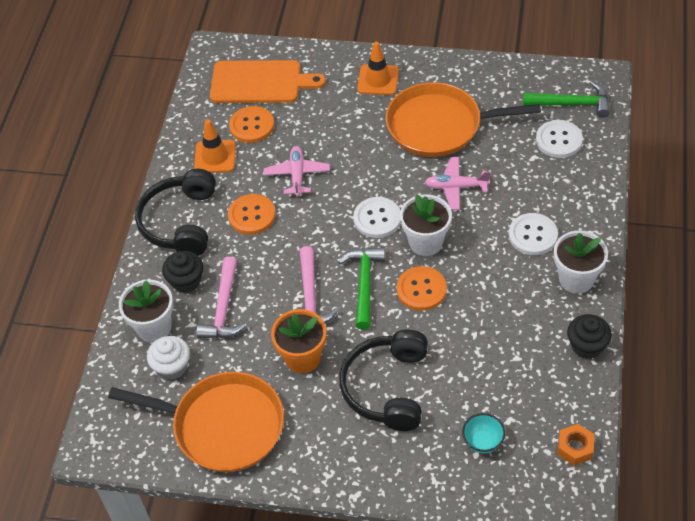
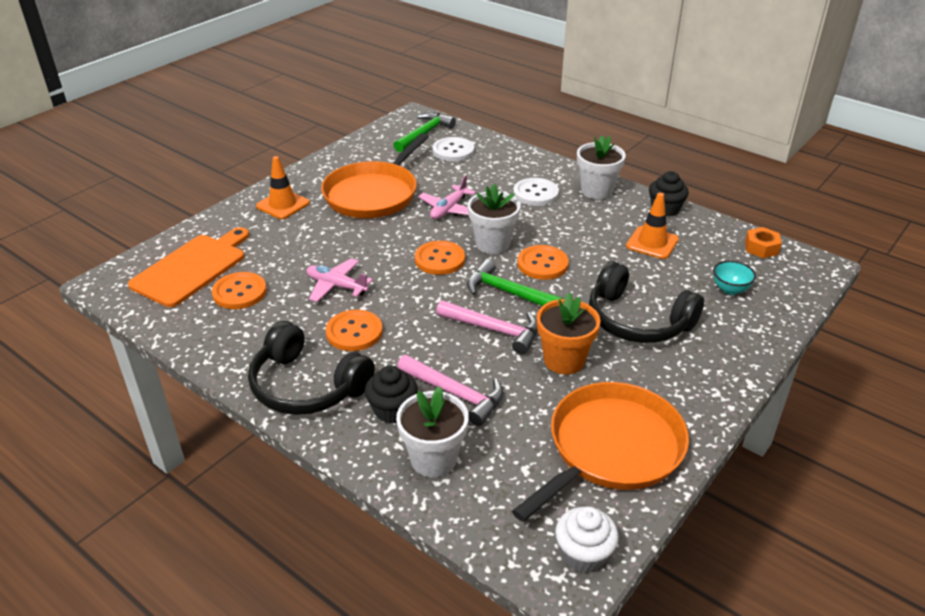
camera: 65 degrees left, 15 degrees down
white cupcake [147,336,190,380] -> white cupcake moved to [555,506,619,573]
orange traffic cone [194,119,236,173] -> orange traffic cone moved to [626,193,679,259]
white button [353,197,401,238] -> orange button [415,241,465,275]

